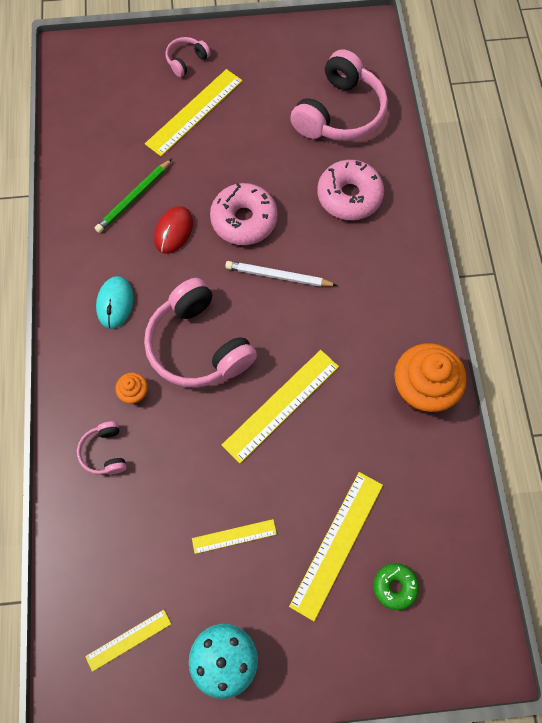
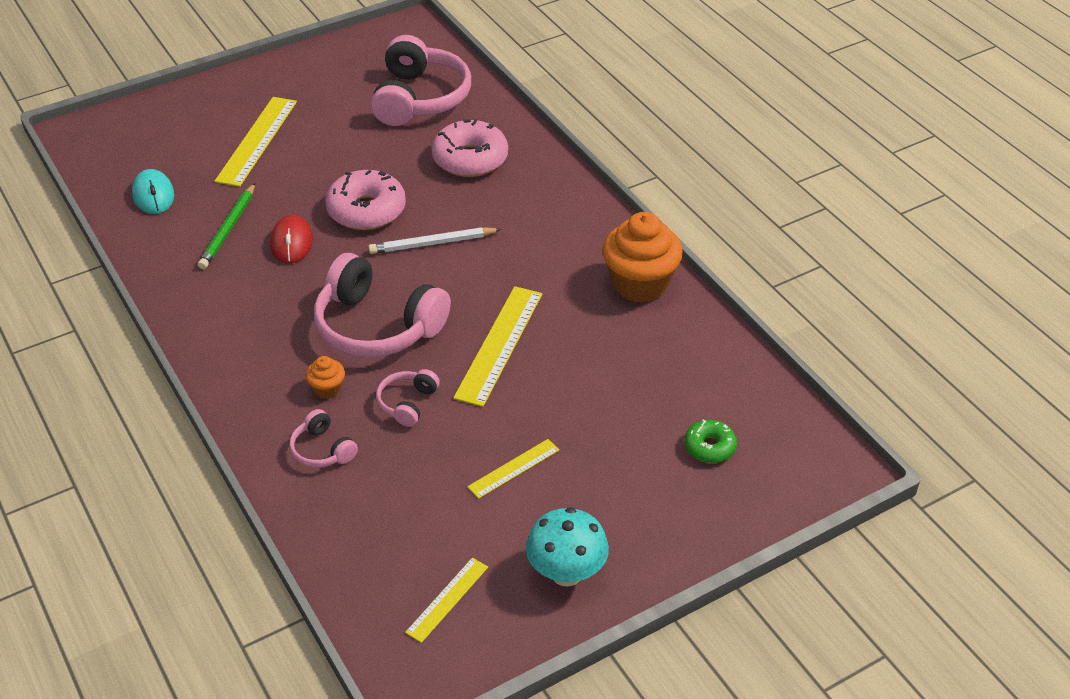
camera: 25 degrees left, 25 degrees down
turquoise mouse [96,276,133,329] -> turquoise mouse moved to [132,169,175,214]
pink headphones [165,37,211,77] -> pink headphones moved to [376,369,440,427]
yellow ruler [289,472,383,621] -> none

